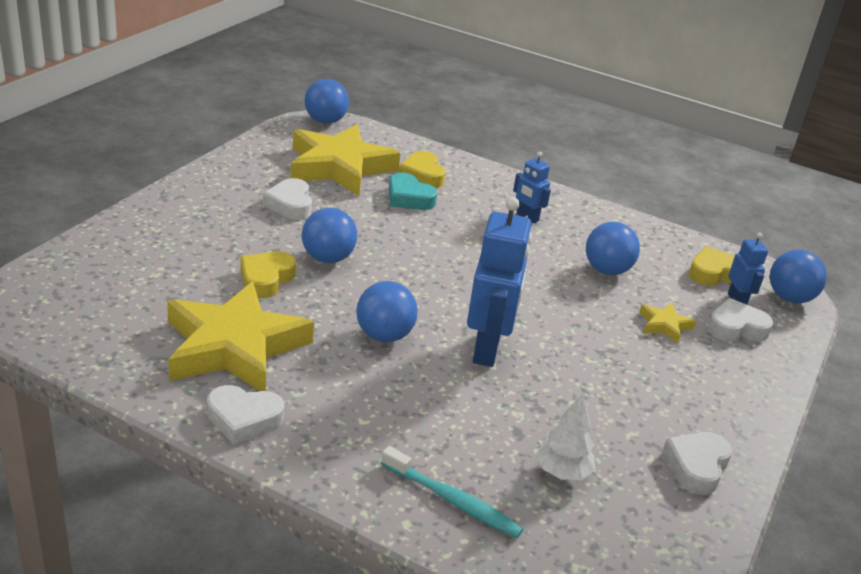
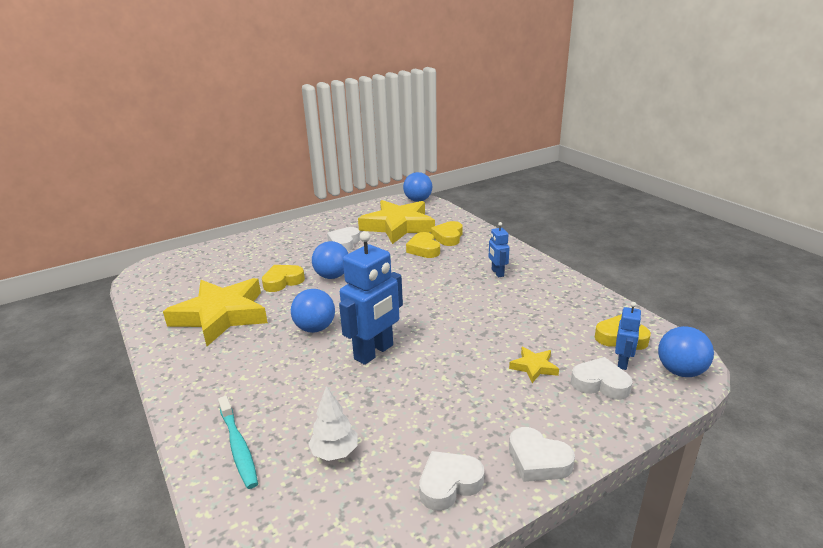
camera: 35 degrees right, 5 degrees down
white heart [207,385,284,445] -> white heart moved to [509,427,575,482]
turquoise heart [388,173,437,210] -> yellow heart [406,232,440,258]
blue ball [586,222,640,275] -> none

